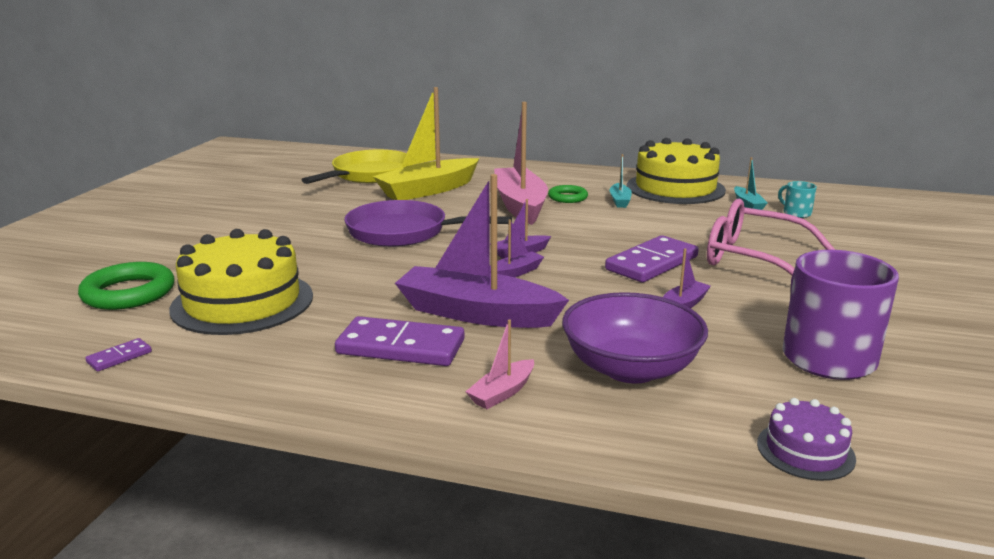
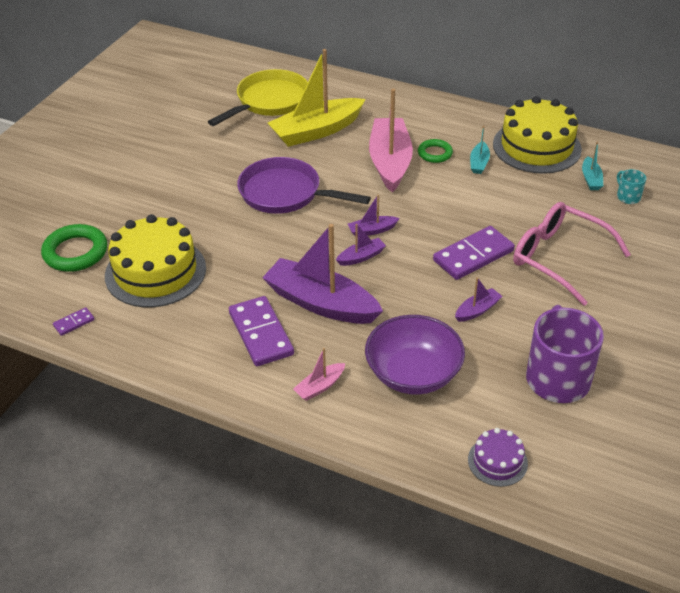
camera: 10 degrees right, 20 degrees up
purple domino [335,316,465,366] -> purple domino turned 45 degrees clockwise [229,296,294,366]

